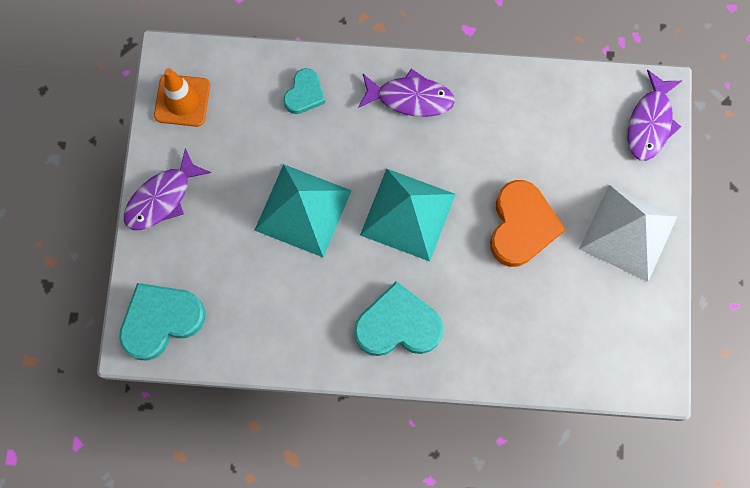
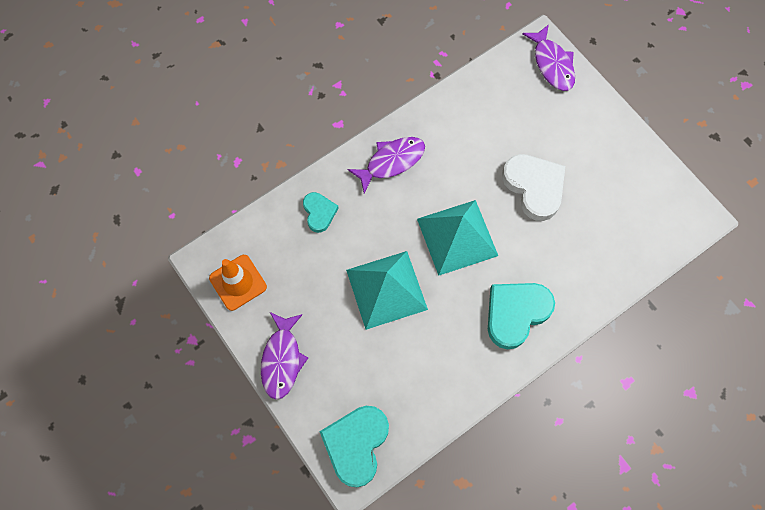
camera: 40 degrees left, 5 degrees down
orange heart [490,180,565,267] -> white heart [502,154,565,221]
white pyramid [579,185,677,282] -> none

